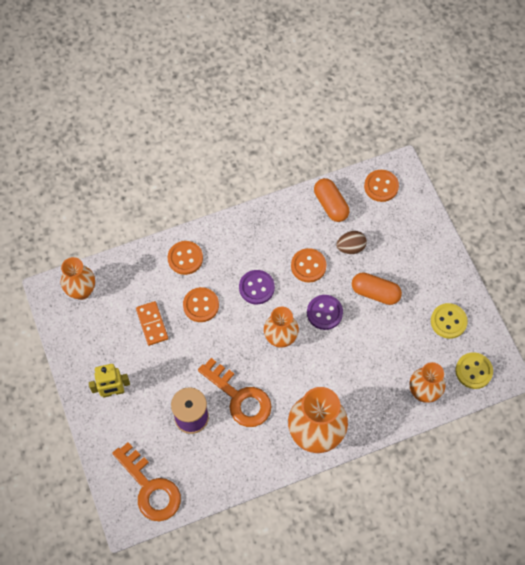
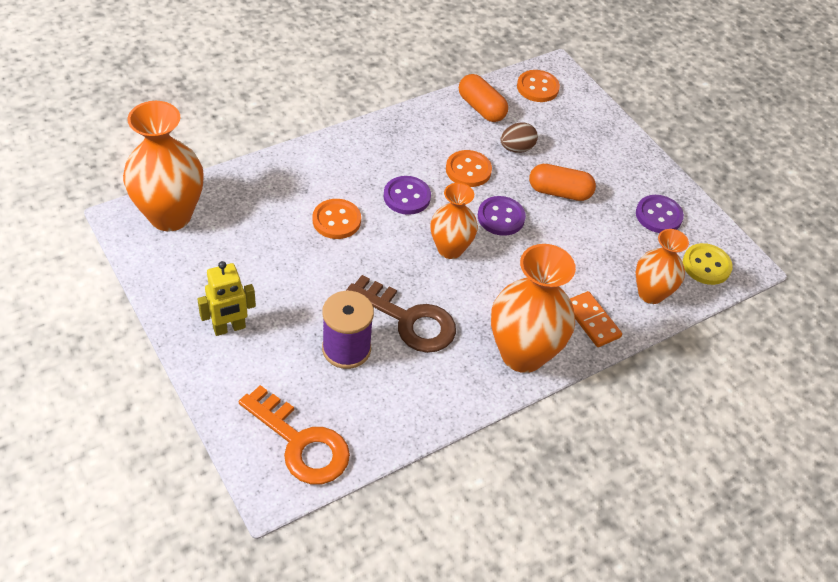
camera: 15 degrees left, 15 degrees down
orange vase [61,257,95,300] -> orange vase [123,101,204,231], size x1.62
orange domino [136,301,168,346] -> orange domino moved to [570,291,622,347]
orange button [168,241,203,275] -> none
orange key [198,358,272,427] -> brown key [346,275,456,353]
yellow button [431,303,468,339] -> purple button [636,195,684,233]

